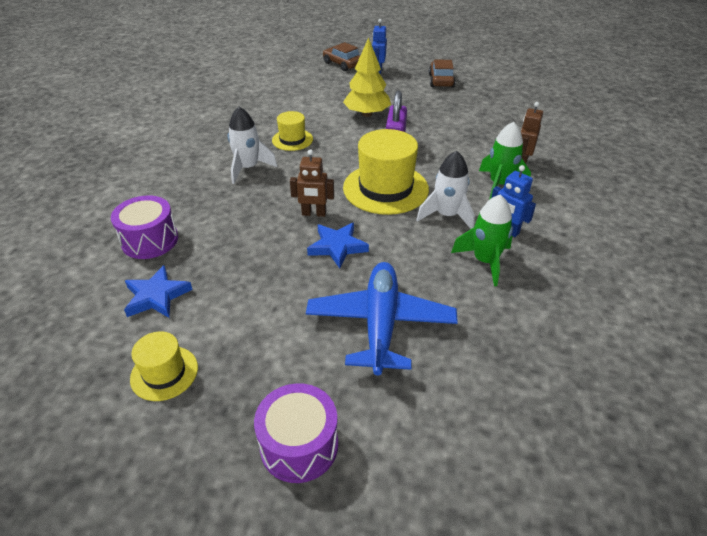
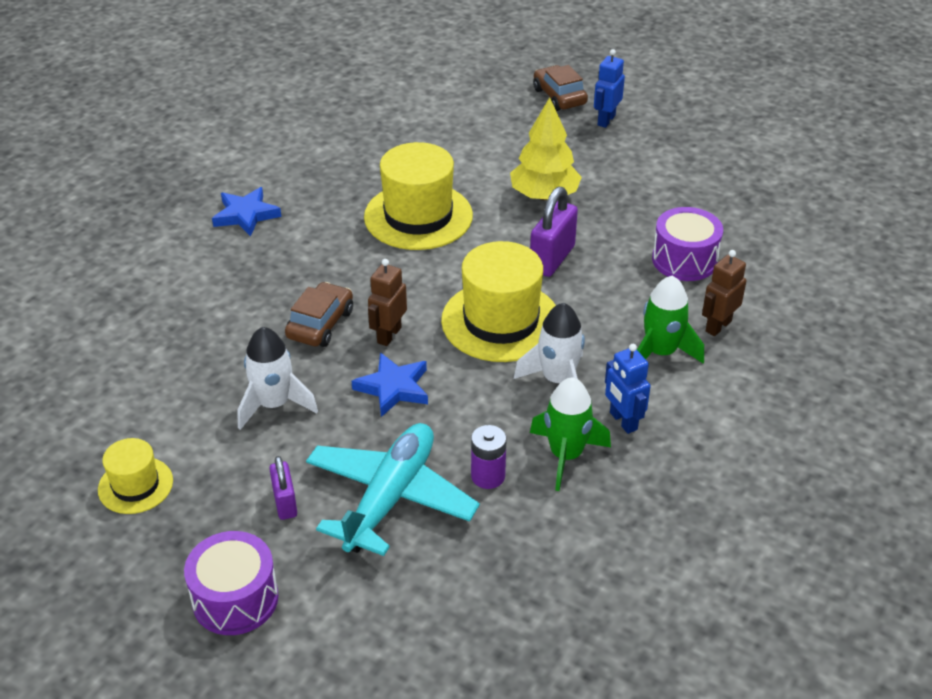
camera: 20 degrees right, 0 degrees up
purple drum [111,196,178,259] -> purple drum moved to [652,207,723,281]
blue star [124,265,193,318] -> blue star moved to [212,187,281,237]
white rocket [227,107,277,184] -> white rocket moved to [237,327,318,430]
yellow hat [272,111,313,151] -> yellow hat [364,142,473,250], size x1.85
brown robot [290,149,334,217] -> brown robot turned 90 degrees clockwise [368,259,407,346]
blue plane [306,262,458,375] -> turquoise plane [306,423,480,556]
brown car [429,59,456,88] -> brown car moved to [285,282,353,347]
none -> purple padlock [269,456,297,520]
none -> purple battery [471,425,507,489]

